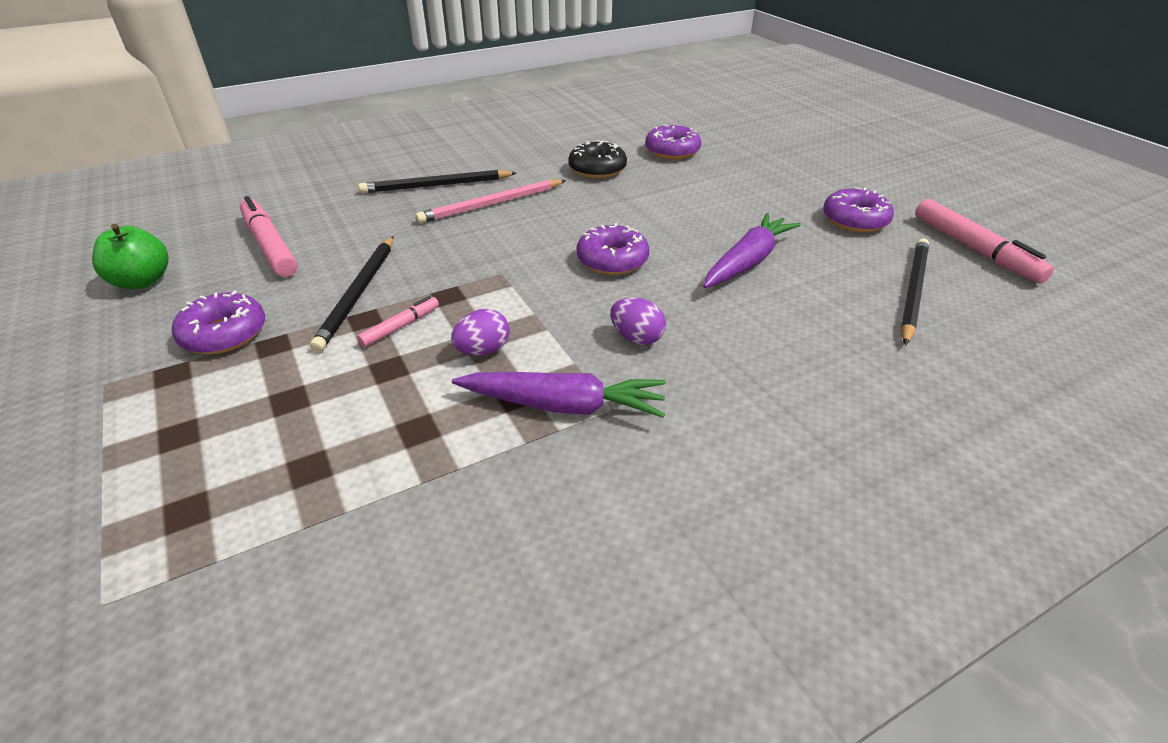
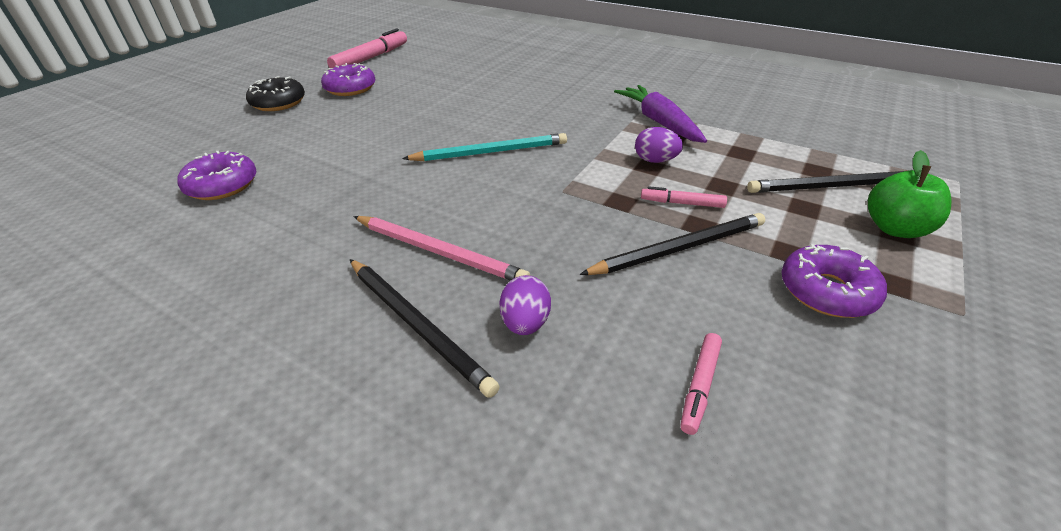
camera: 120 degrees left, 0 degrees up
green apple [92,224,169,289] -> green apple moved to [868,150,952,238]
pink marker [240,196,298,277] -> pink marker [680,333,722,435], size x0.53
black donut [568,140,627,179] -> black donut moved to [246,76,305,111]
purple donut [576,223,649,275] -> turquoise pencil [402,133,567,161]
purple egg [610,297,666,345] -> purple egg moved to [499,275,551,335]
purple carrot [703,213,801,288] -> none
black pencil [901,238,929,346] -> black pencil moved to [747,171,904,193]

